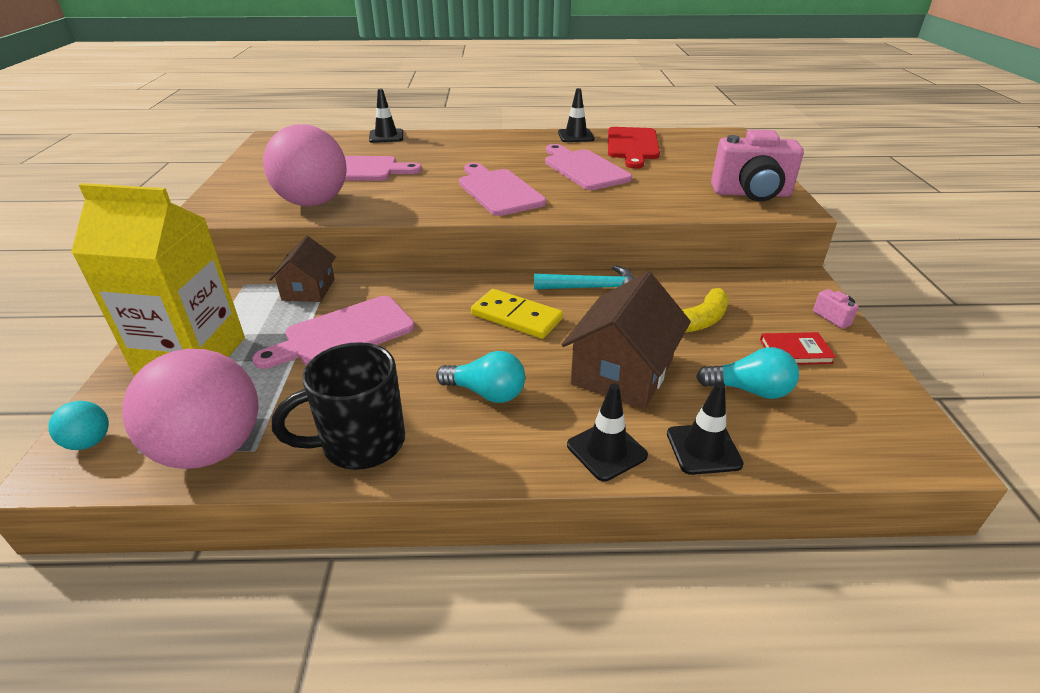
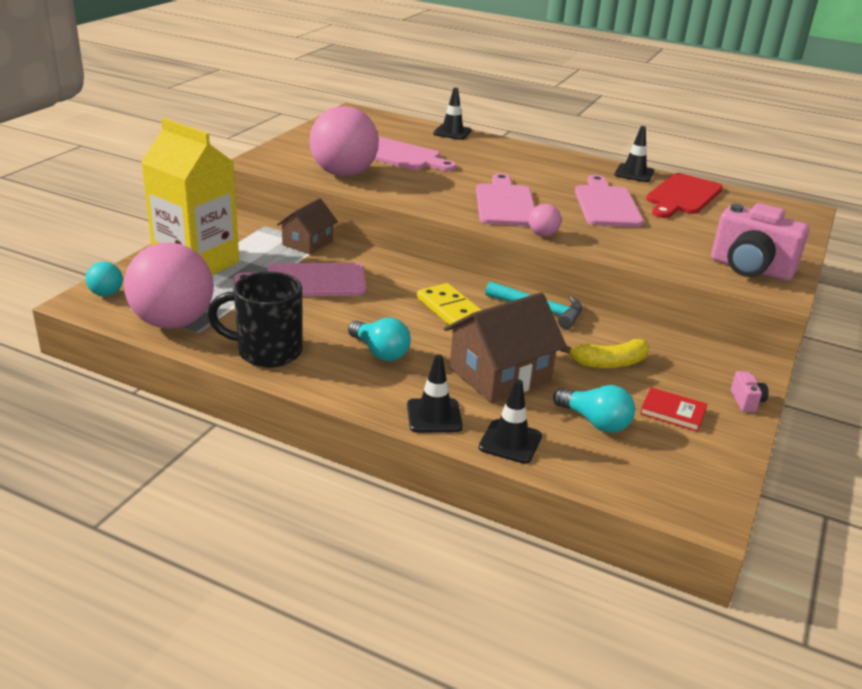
camera: 25 degrees right, 5 degrees down
none -> pink ball [528,204,562,237]

